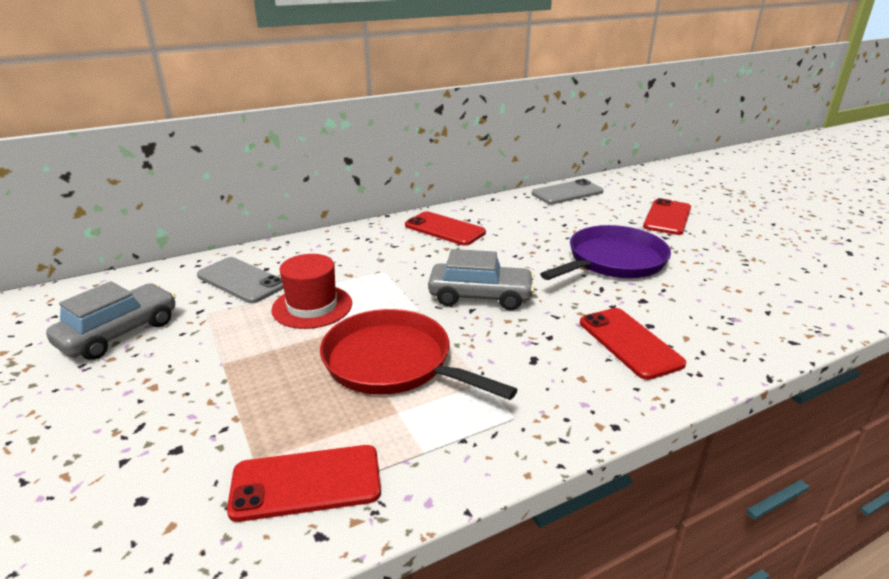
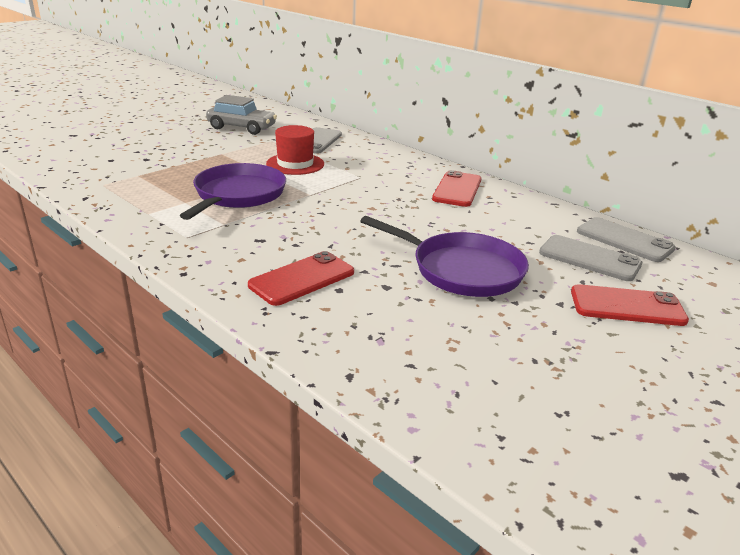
camera: 70 degrees right, 0 degrees up
red phone [227,445,381,522] -> none
red pan [320,309,518,400] -> purple pan [180,163,286,220]
grey car [428,249,535,310] -> none
none -> grey phone [539,235,642,281]

